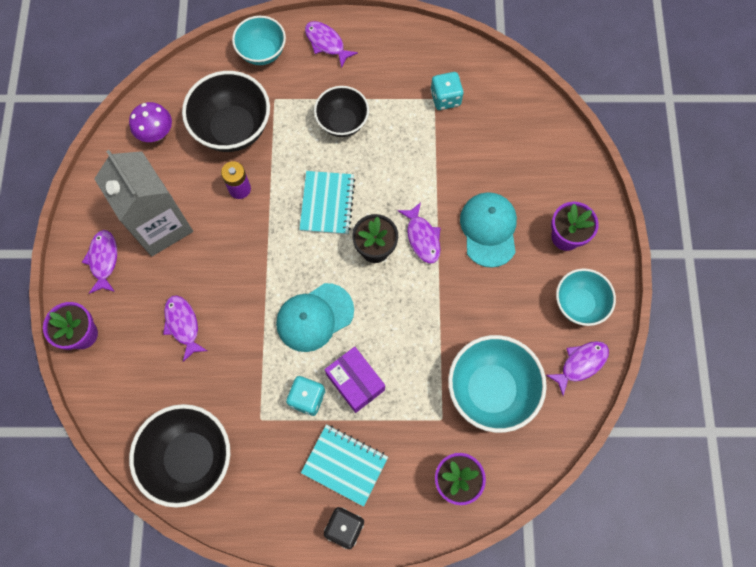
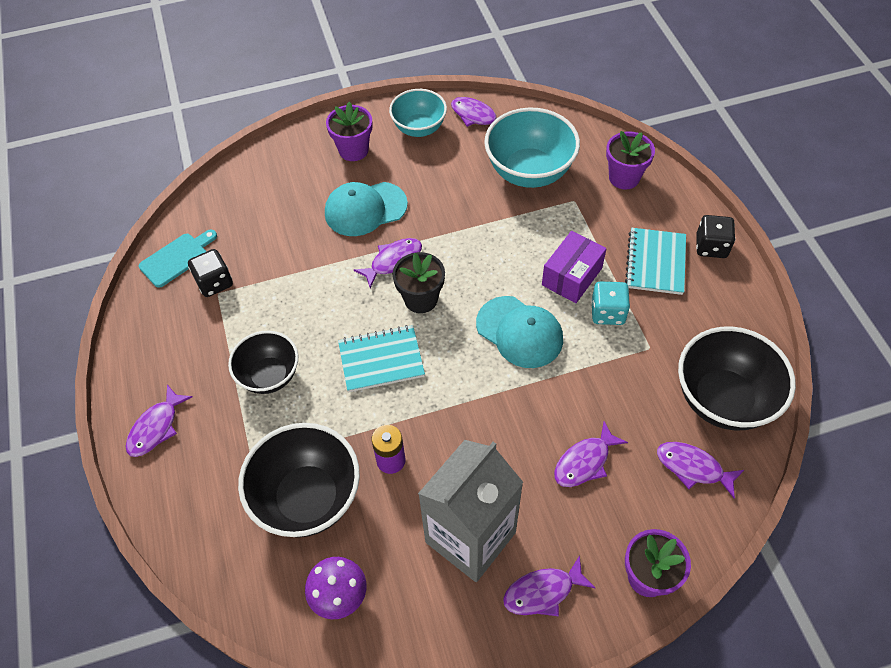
camera: 105 degrees left, 15 degrees down
turquoise bowl [232,16,286,65] -> none
turquoise dice [431,72,464,110] -> black dice [188,249,233,297]
none -> turquoise cutting board [139,230,217,288]
none -> purple fish [657,442,744,498]

